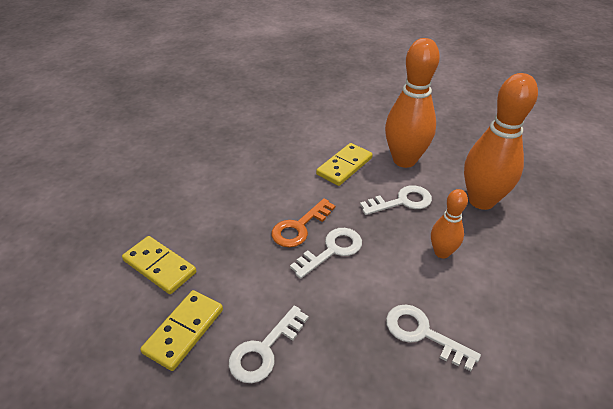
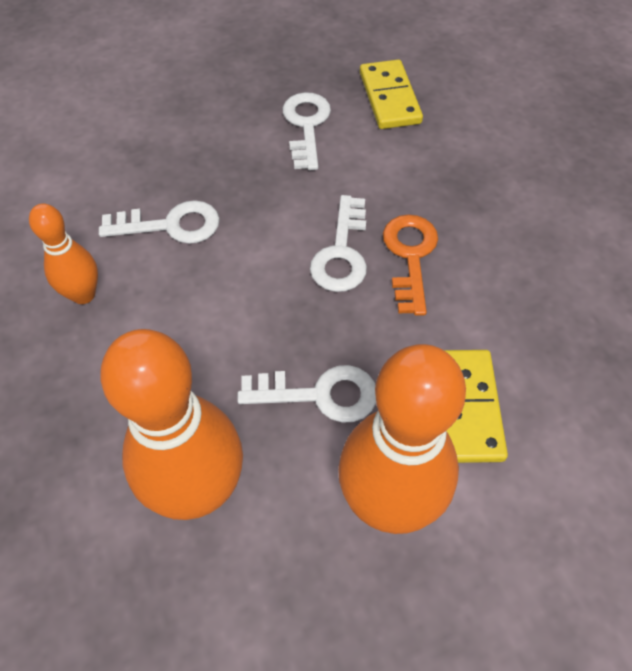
camera: 140 degrees right, 15 degrees up
yellow domino [122,236,196,294] -> none
white key [360,185,432,215] -> white key turned 120 degrees counterclockwise [237,365,376,423]
orange bowling pin [431,189,468,259] -> orange bowling pin moved to [29,203,98,304]

